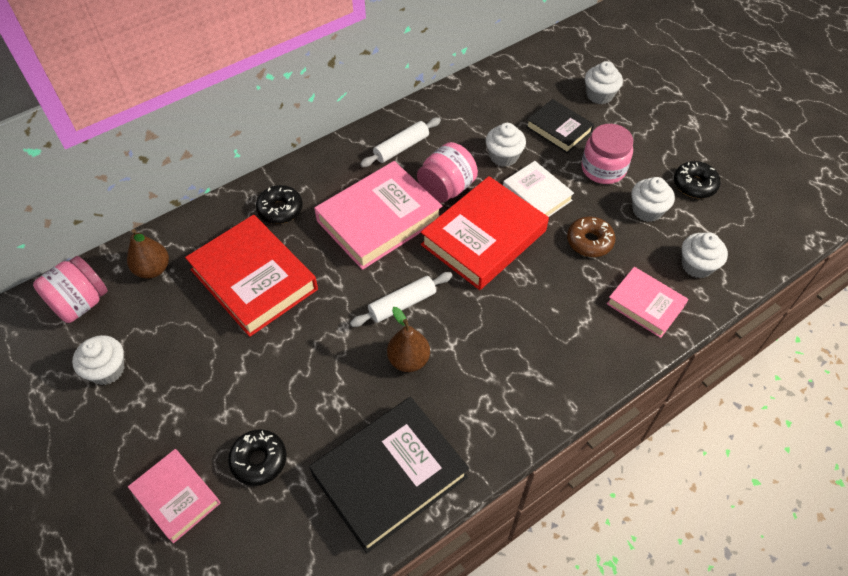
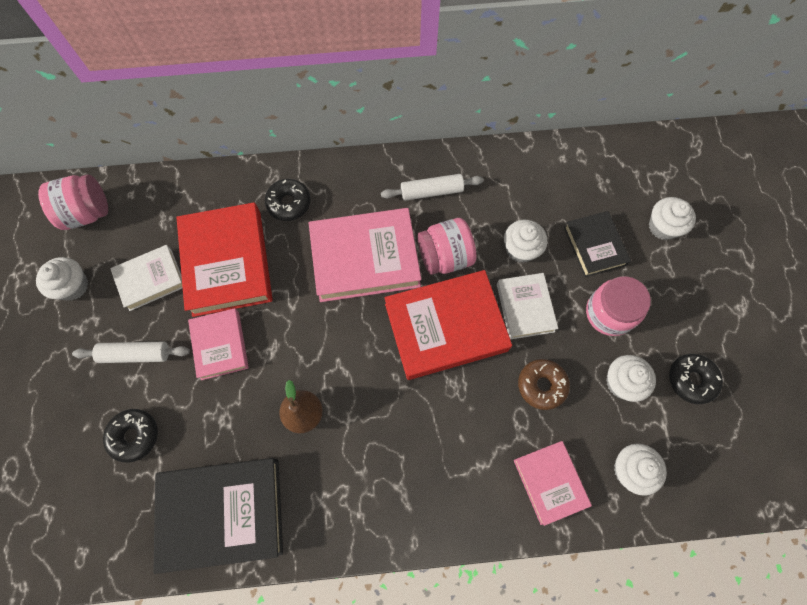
camera: 30 degrees right, 15 degrees up
brown pear [127,229,169,279] -> none
pink book [128,449,221,543] -> pink book moved to [188,308,249,380]
white rolling pin [350,272,453,327] -> white rolling pin moved to [72,342,190,363]
none -> white book [110,245,183,311]

